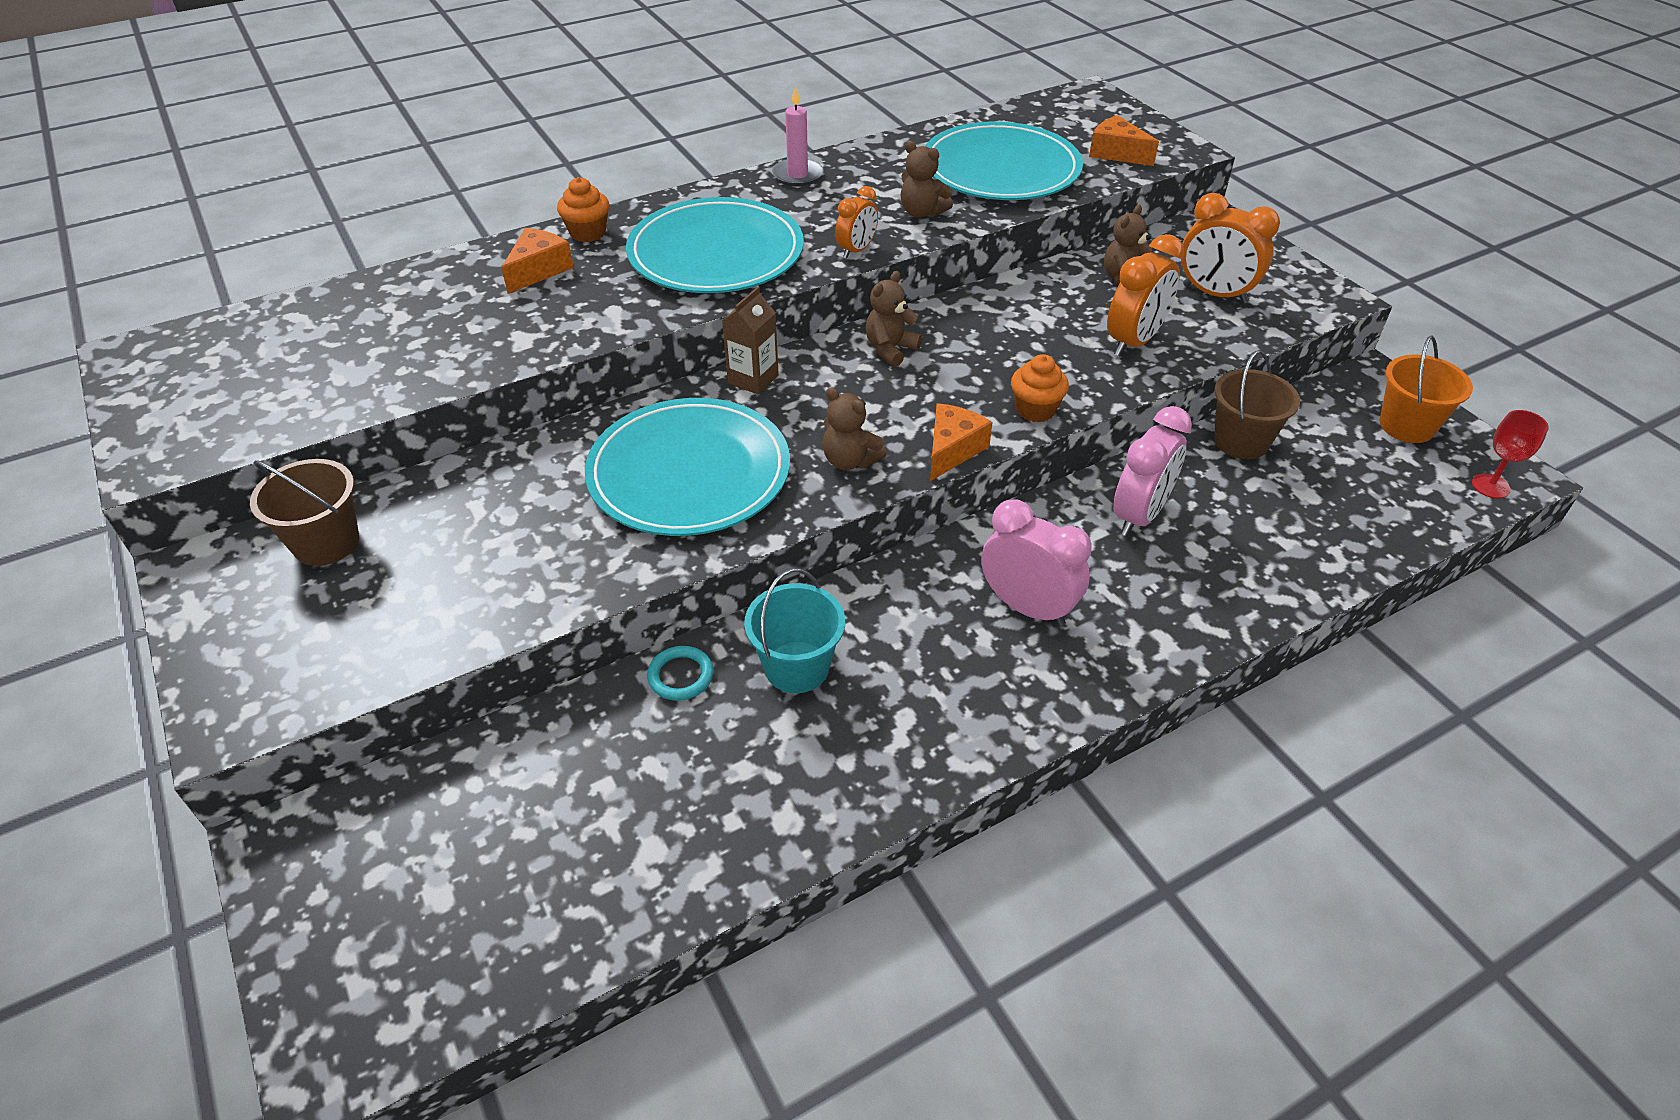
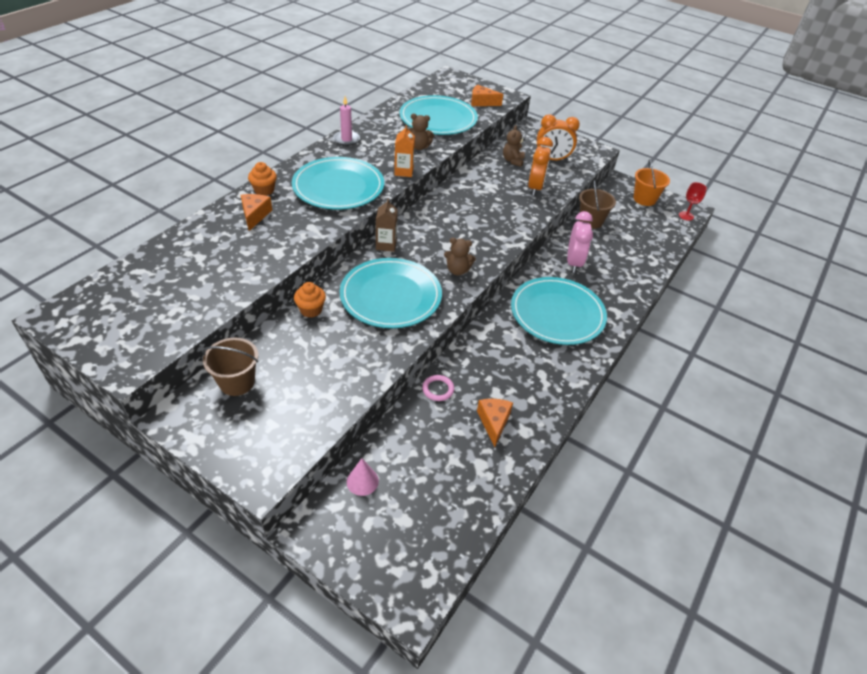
camera: 30 degrees left, 0 degrees up
turquoise ring [647,646,713,701] -> pink ring [422,375,454,401]
turquoise bucket [744,568,845,693] -> none
orange clock [835,186,878,258] -> orange carton [394,125,415,177]
brown teddy bear [866,271,922,367] -> none
orange cheese [930,403,993,481] -> orange cheese moved to [477,399,513,447]
pink clock [981,499,1092,627] -> turquoise plate [511,277,607,345]
orange cupcake [1011,354,1069,422] -> orange cupcake moved to [294,282,326,318]
none -> pink cone [347,458,379,496]

